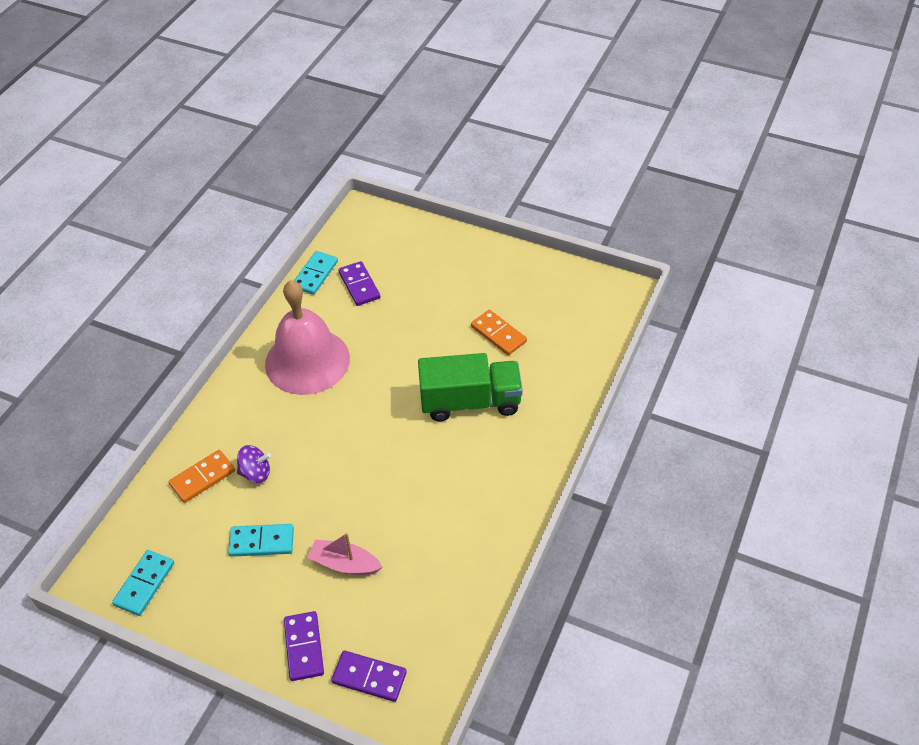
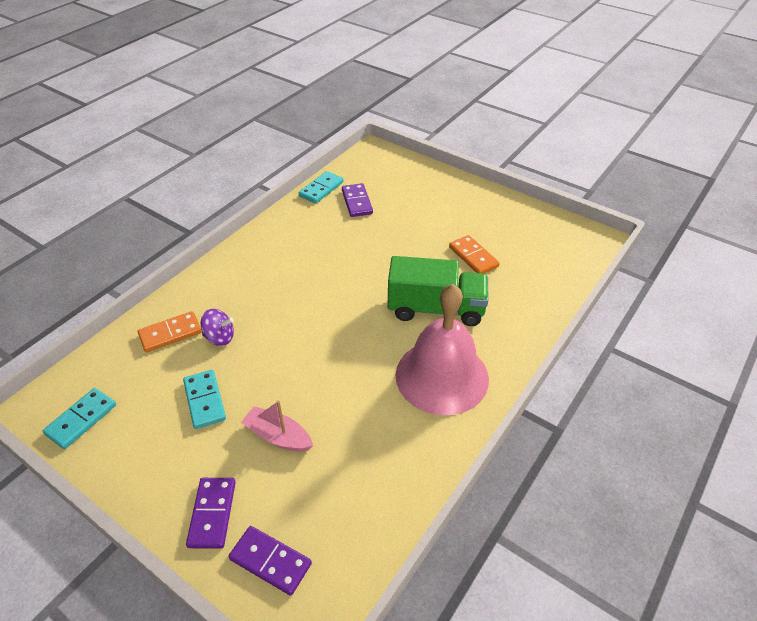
camera: 10 degrees right, 5 degrees down
turquoise domino [228,524,294,557] -> turquoise domino turned 60 degrees clockwise [183,370,226,429]
pink bell [265,280,350,395] -> pink bell moved to [396,284,489,416]

